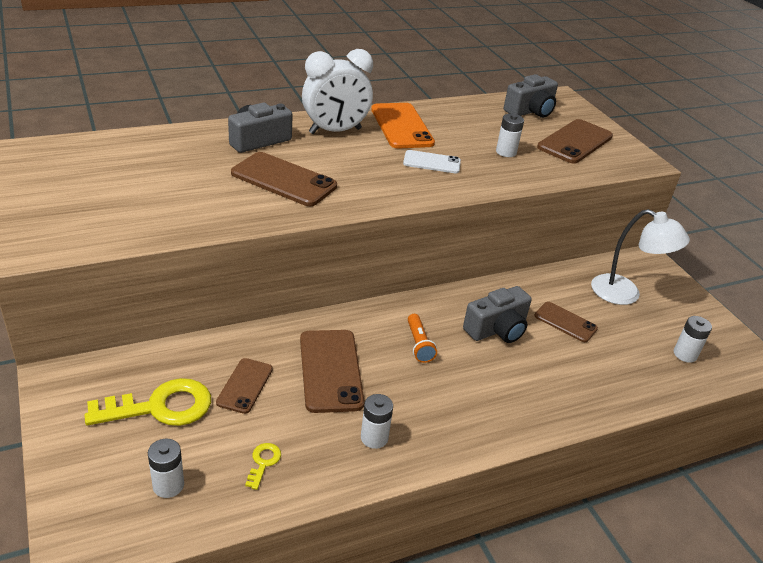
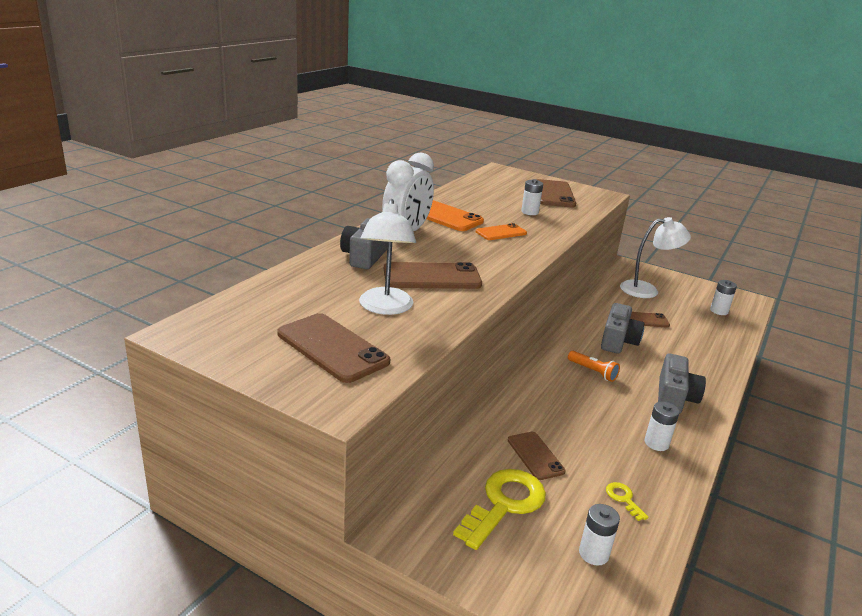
camera: 35 degrees left, 10 degrees down
brown phone [300,330,364,413] -> brown phone moved to [278,313,390,383]
white phone [403,150,461,174] -> orange phone [476,223,527,240]
grey camera [504,74,558,118] -> grey camera moved to [658,353,706,414]
none -> white lamp [359,199,416,315]

